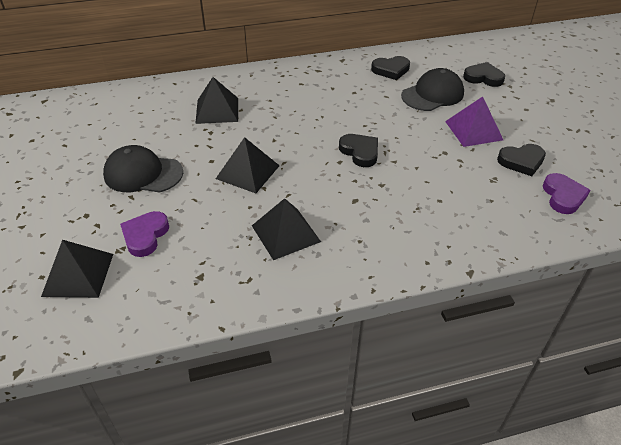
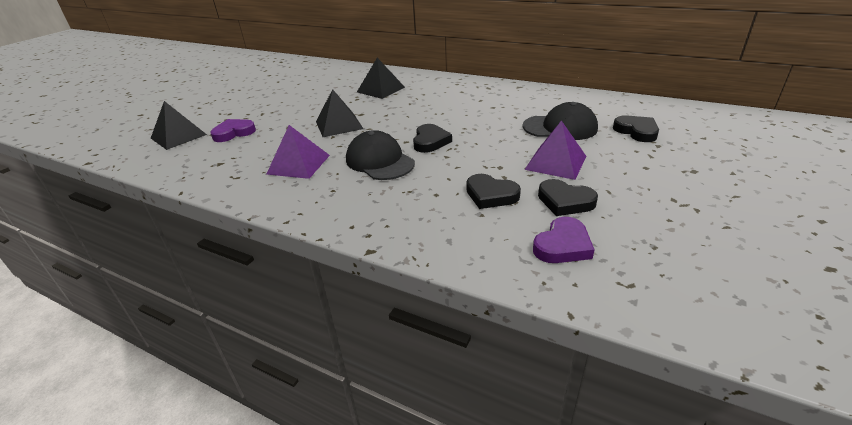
camera: 45 degrees right, 10 degrees down
black cap [103,145,183,192] -> black cap moved to [346,130,415,180]
black pyramid [252,198,321,260] -> purple pyramid [266,125,330,179]
black heart [371,56,410,80] -> black heart moved to [466,174,521,209]

